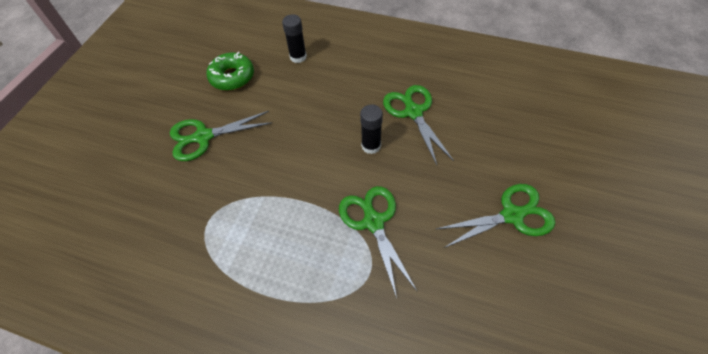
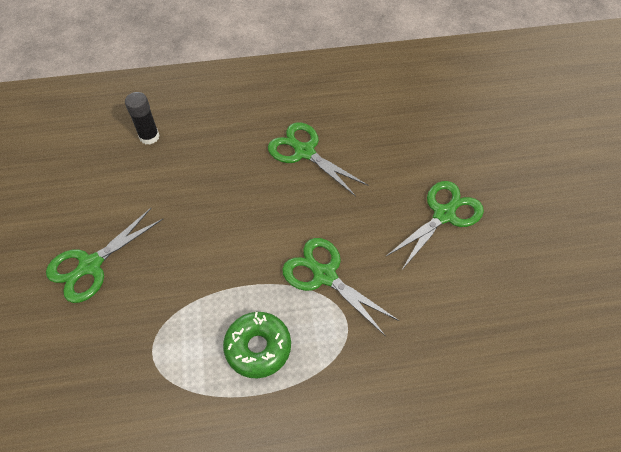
camera: 30 degrees left, 0 degrees up
green donut [206,52,254,91] -> green donut moved to [223,312,291,378]
black glue stick [360,105,383,154] -> none

